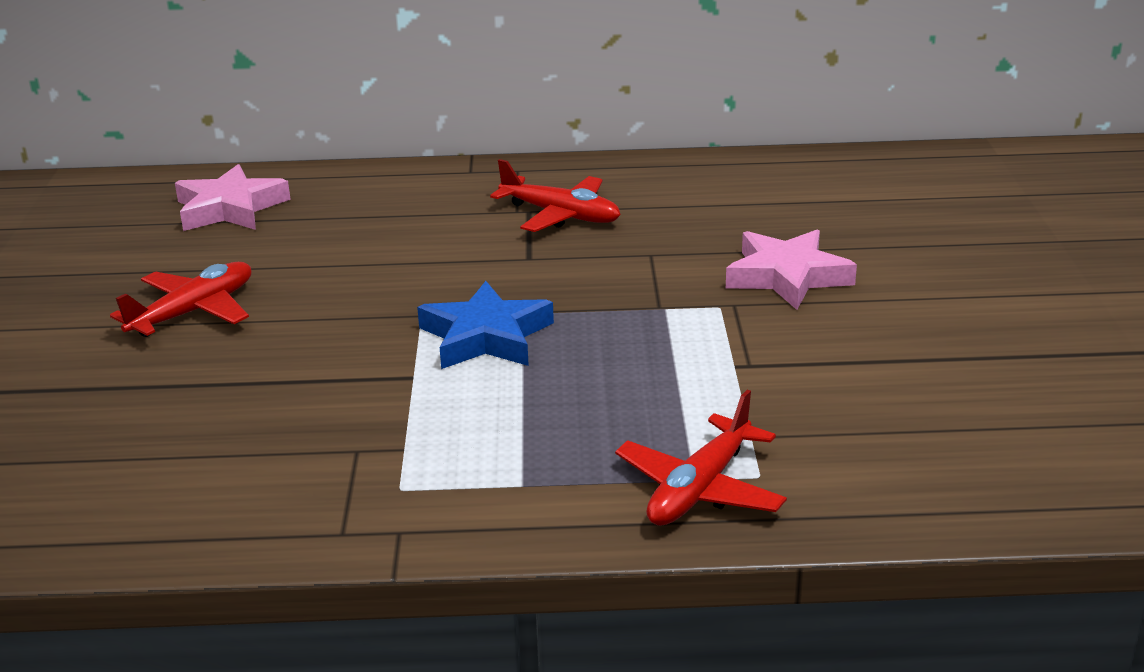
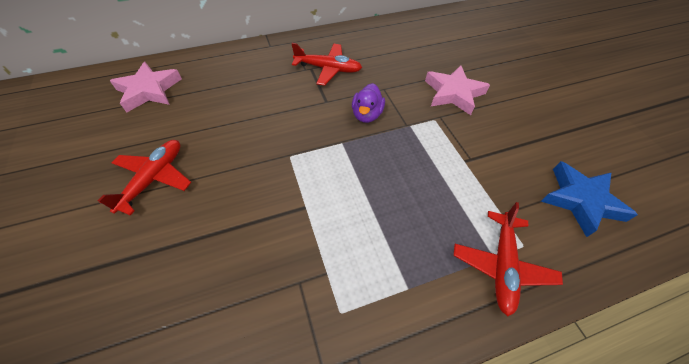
camera: 20 degrees left, 25 degrees up
blue star [417,281,554,369] -> blue star moved to [541,161,638,237]
none -> purple duck [352,83,385,123]

